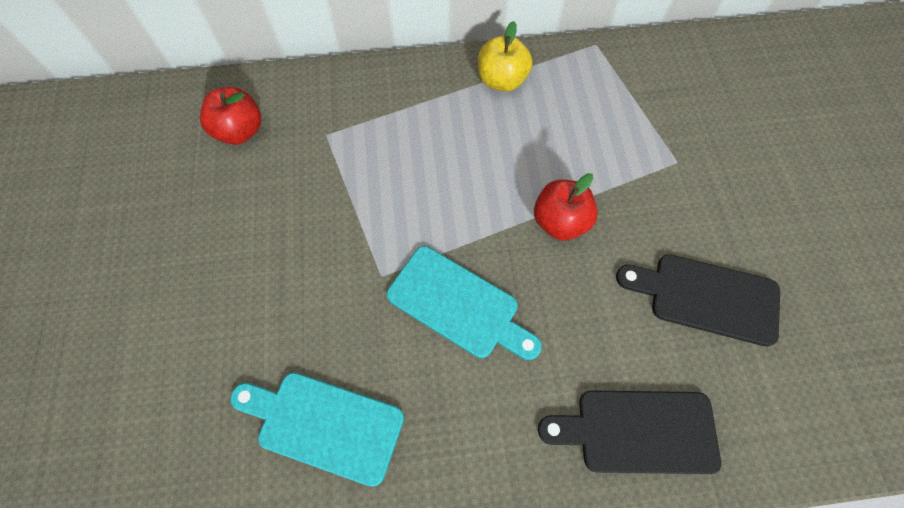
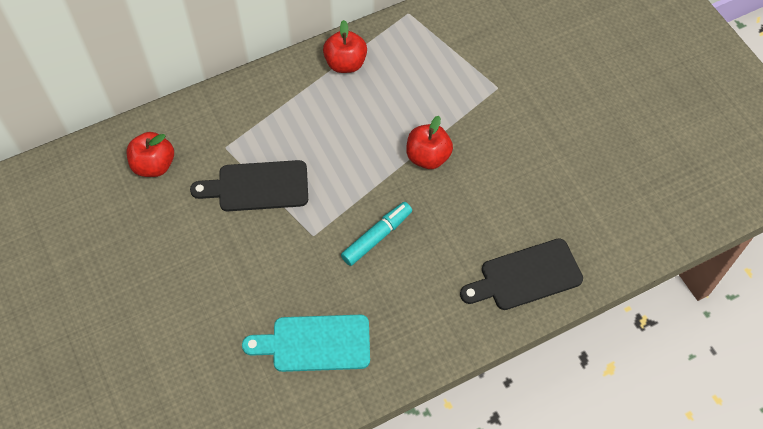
camera: 20 degrees left, 5 degrees down
turquoise cutting board [387,246,542,360] -> turquoise marker [341,202,412,266]
yellow apple [478,21,533,92] -> red apple [323,20,367,73]
black cutting board [616,254,780,347] -> black cutting board moved to [190,160,308,211]

